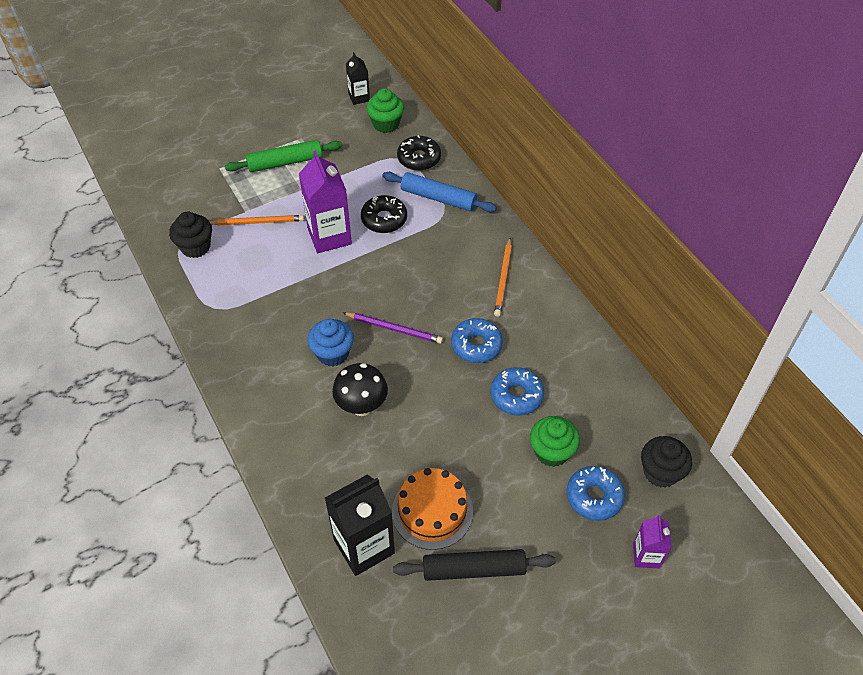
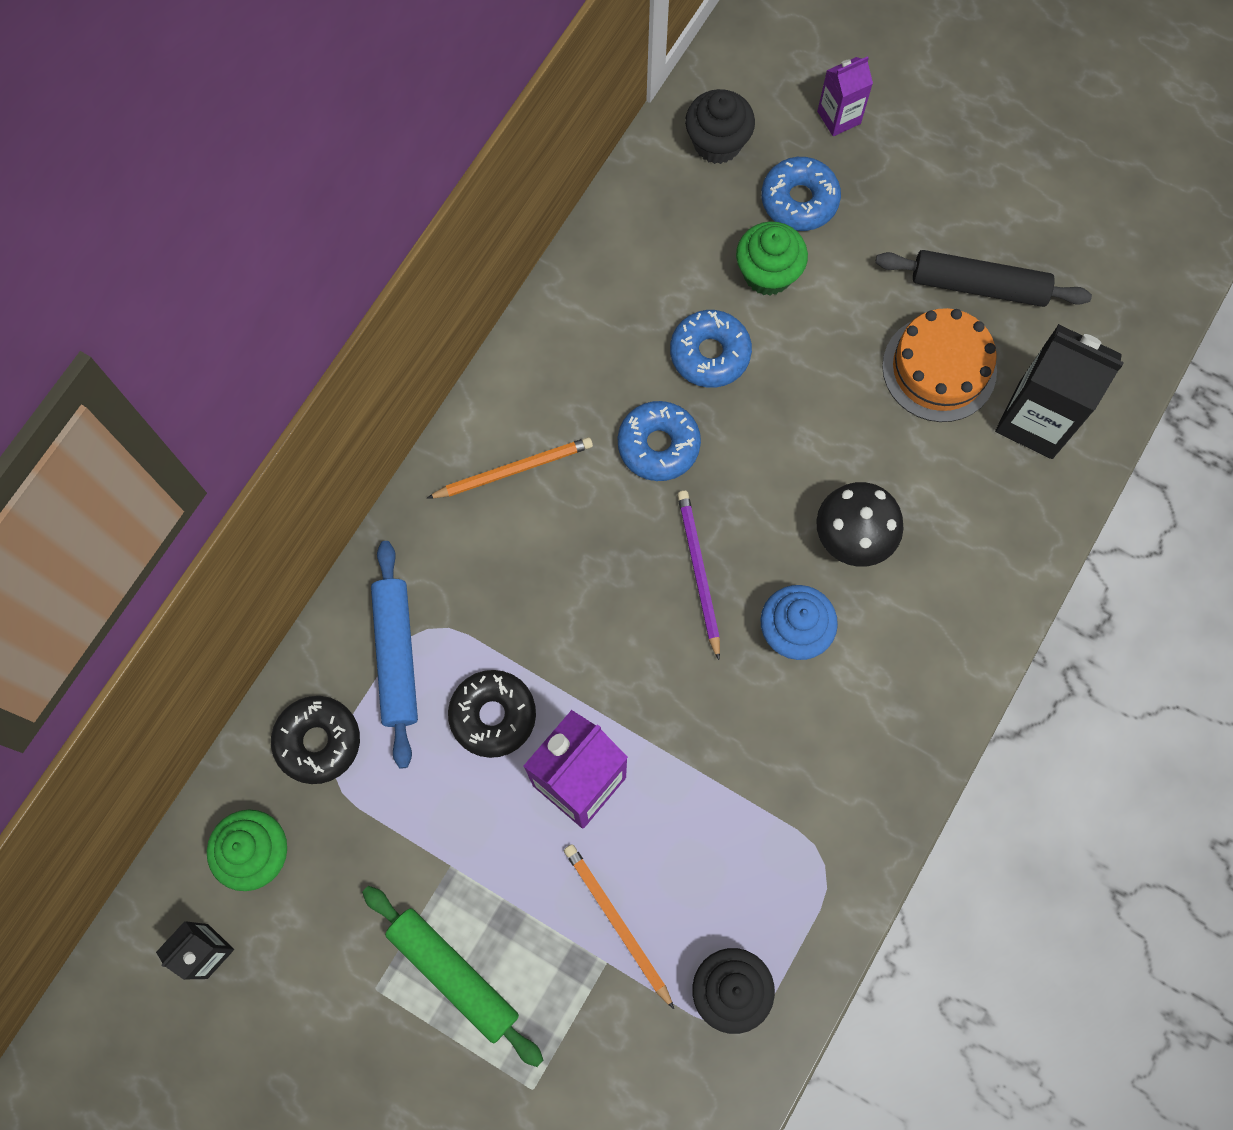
camera: 120 degrees left, 20 degrees up
black rolling pin [393,549,556,581] -> black rolling pin turned 45 degrees counterclockwise [875,250,1092,307]

